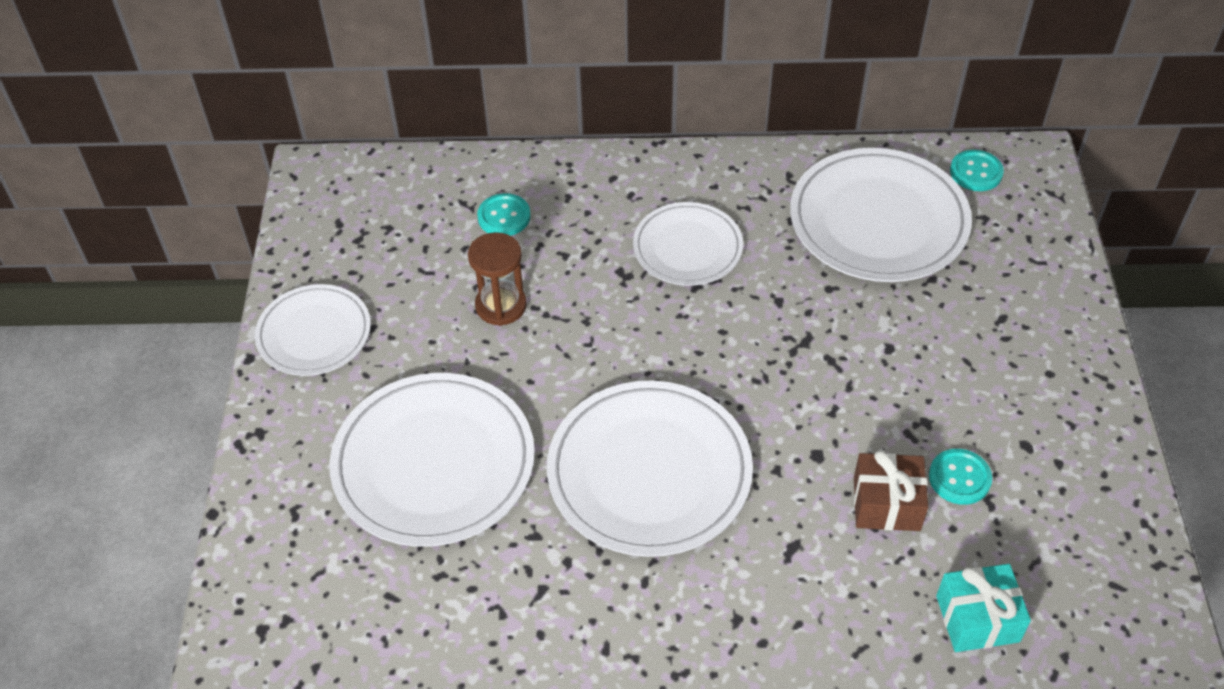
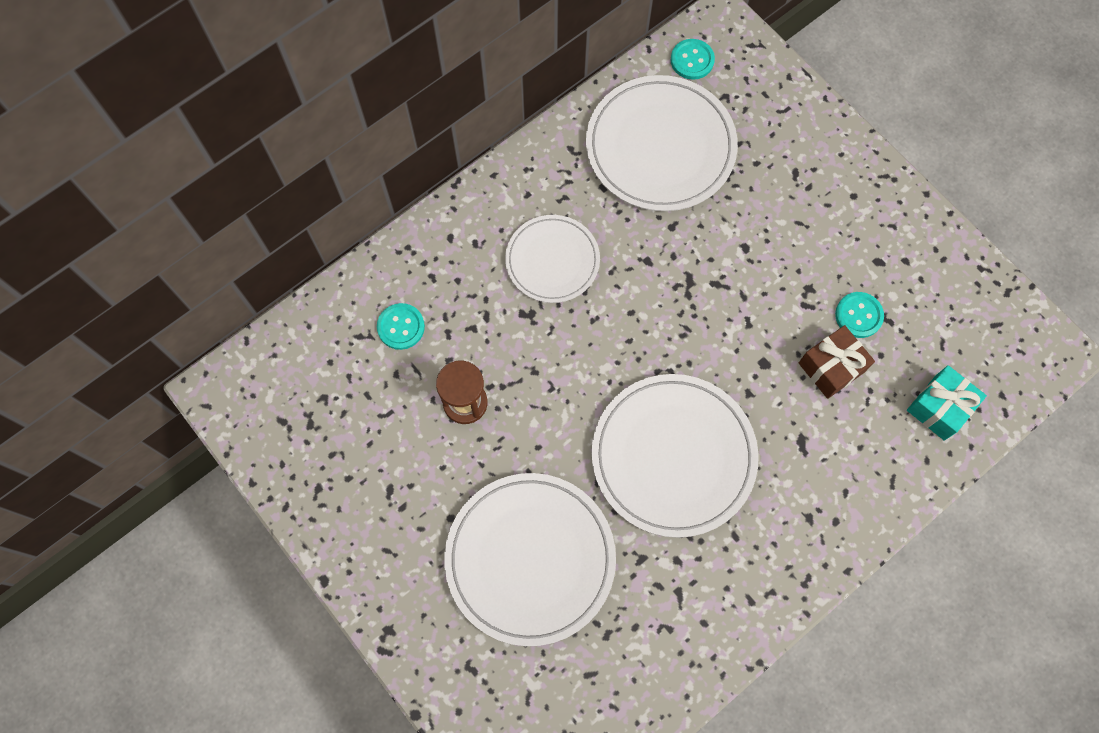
camera: 40 degrees left, 20 degrees up
white plate [255,284,371,376] -> none

